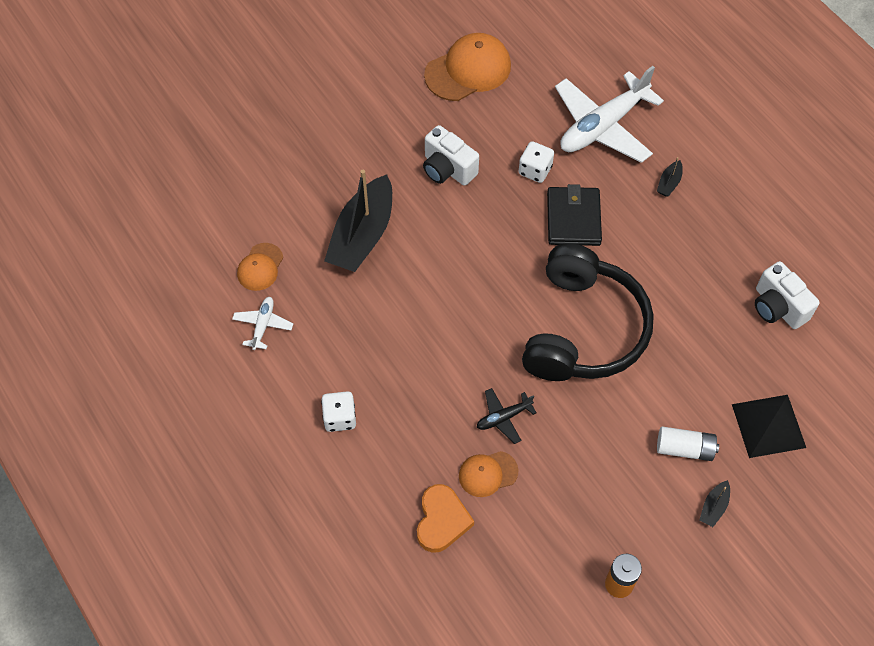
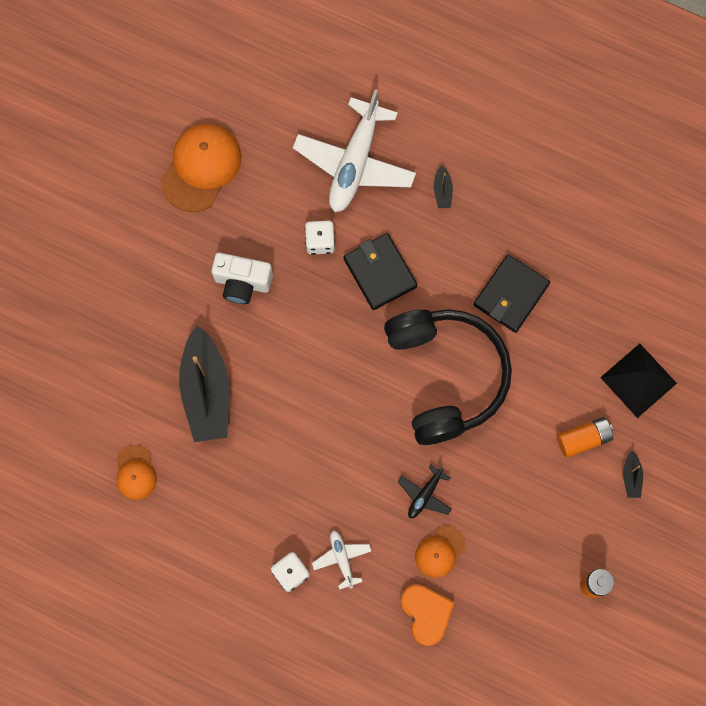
camera: 30 degrees left, 15 degrees up
white plane [232,297,293,350] -> white plane moved to [312,530,371,590]
white battery [657,427,719,461] -> orange battery [557,417,613,458]
white camera [755,261,820,329] -> none
none -> black wallet [473,254,550,333]

